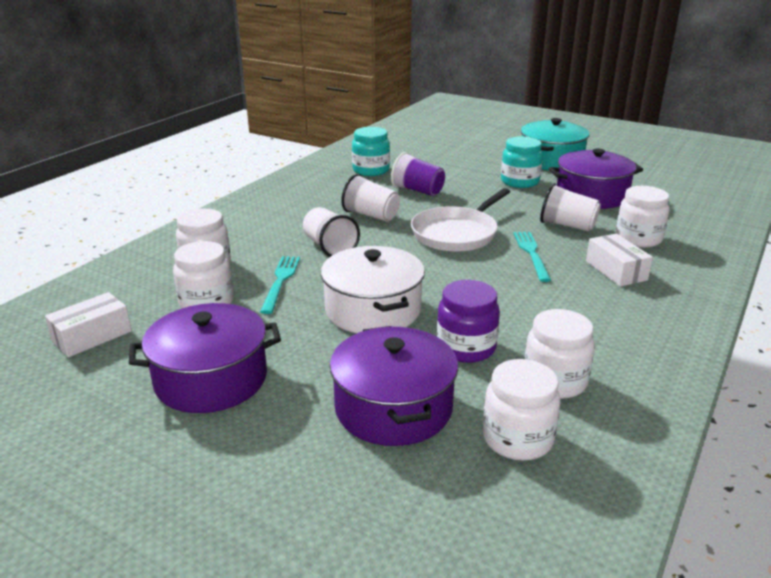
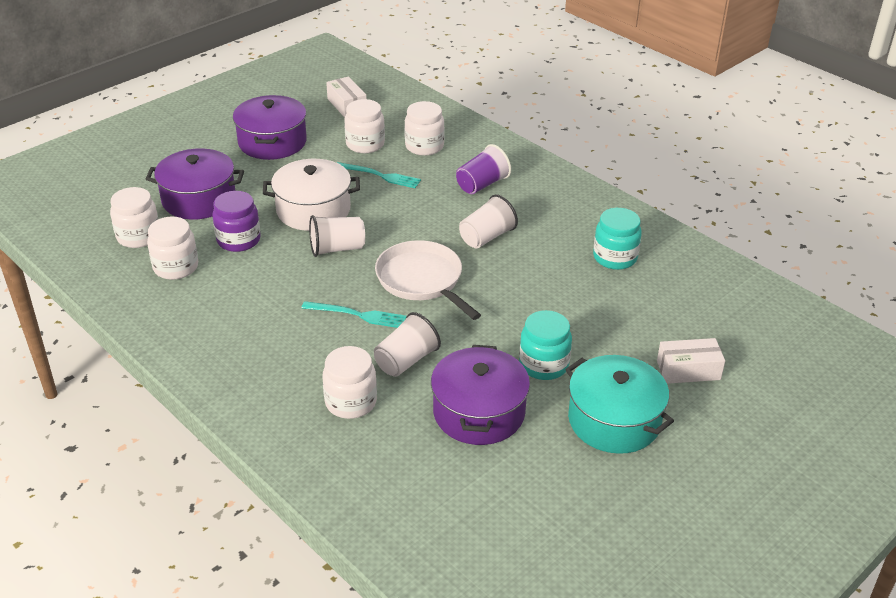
camera: 105 degrees right, 10 degrees up
white cup [303,207,360,257] -> white cup moved to [309,215,365,257]
purple cup [391,152,445,196] -> purple cup moved to [456,144,511,194]
white box [586,234,653,287] -> white box moved to [657,338,725,384]

